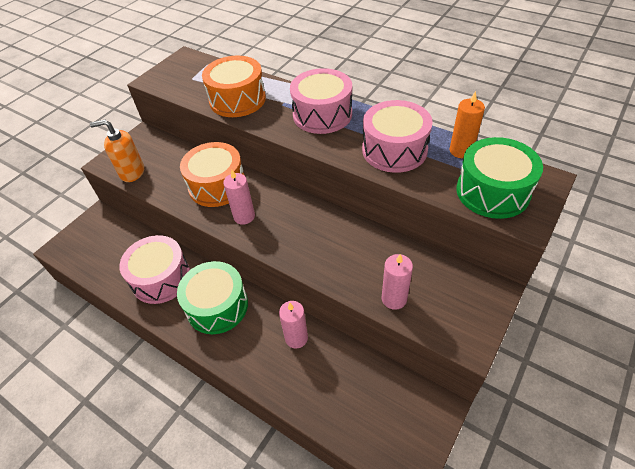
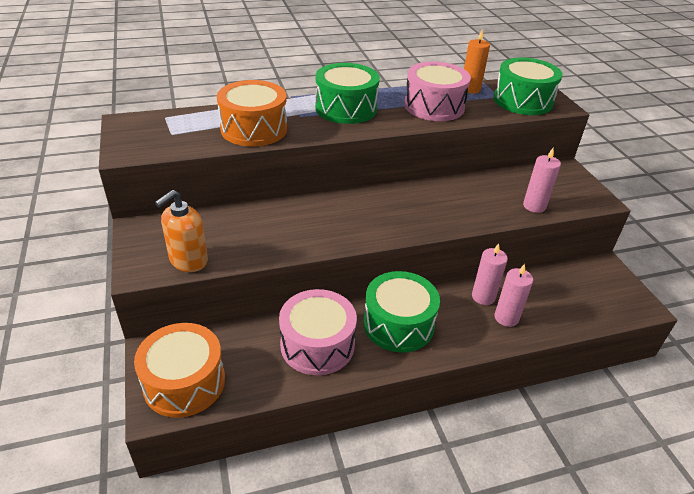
camera: 55 degrees left, 10 degrees down
orange drum [180,142,245,207] -> orange drum moved to [134,323,225,418]
pink candle [223,170,255,225] -> pink candle moved to [494,264,533,327]
pink drum [290,68,352,134] -> green drum [315,63,380,124]

